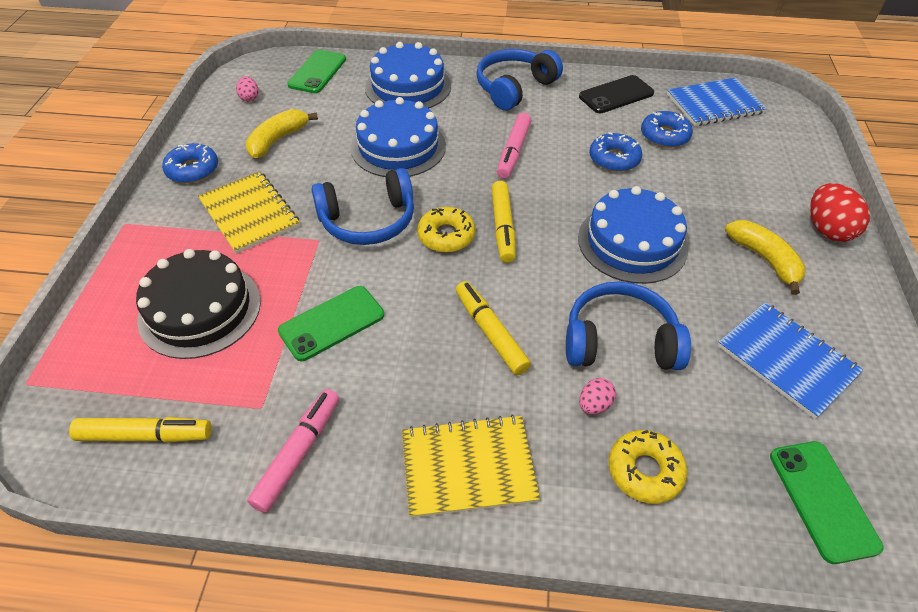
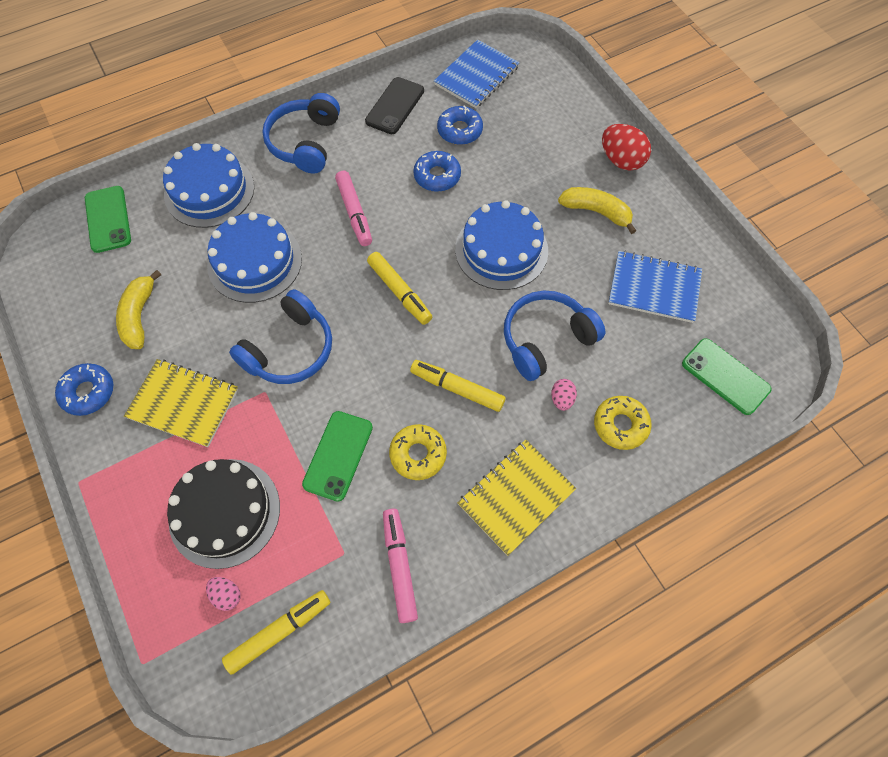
camera: 35 degrees left, 15 degrees up
pink egg [236,76,259,102] -> pink egg moved to [206,577,241,611]
yellow donut [417,207,476,252] -> yellow donut moved to [389,424,447,480]

